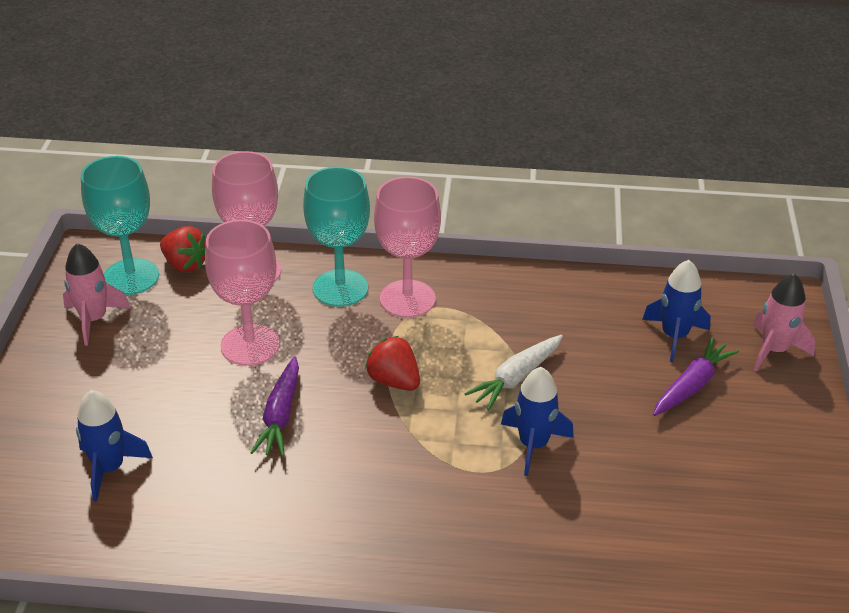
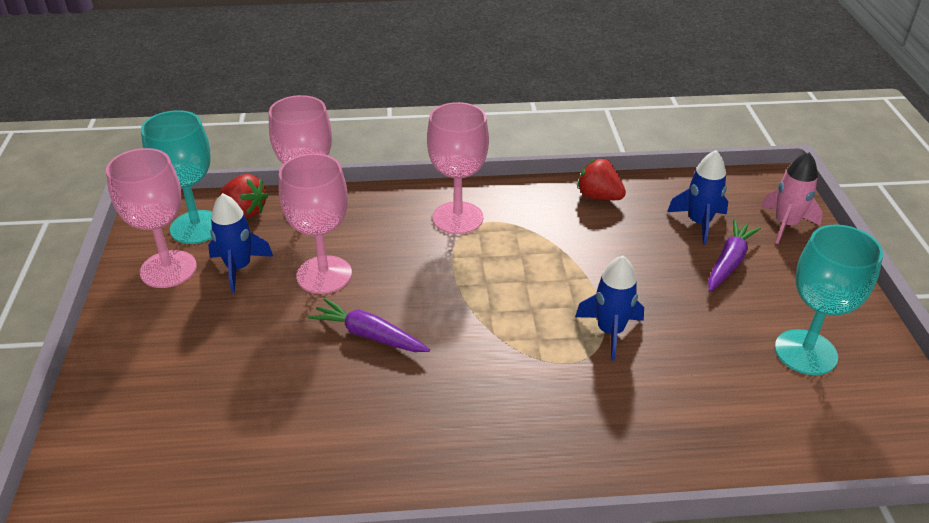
camera: 10 degrees left, 0 degrees up
pink rocket [63,243,131,346] -> pink goblet [106,148,197,288]
blue rocket [76,390,153,502] -> blue rocket moved to [208,193,273,293]
purple carrot [250,356,299,457] -> purple carrot turned 120 degrees clockwise [308,298,430,352]
turquoise goblet [303,167,370,307] -> turquoise goblet moved to [775,224,883,375]
red strawberry [365,336,420,391] -> red strawberry moved to [577,159,626,200]
white carrot [464,335,563,410] -> none

